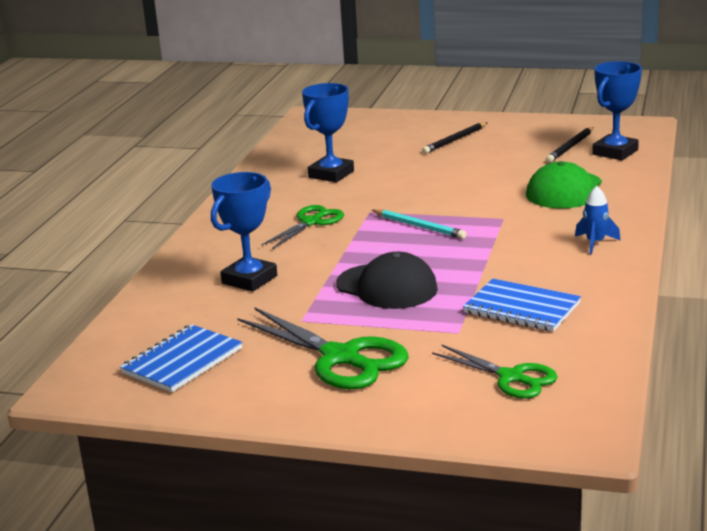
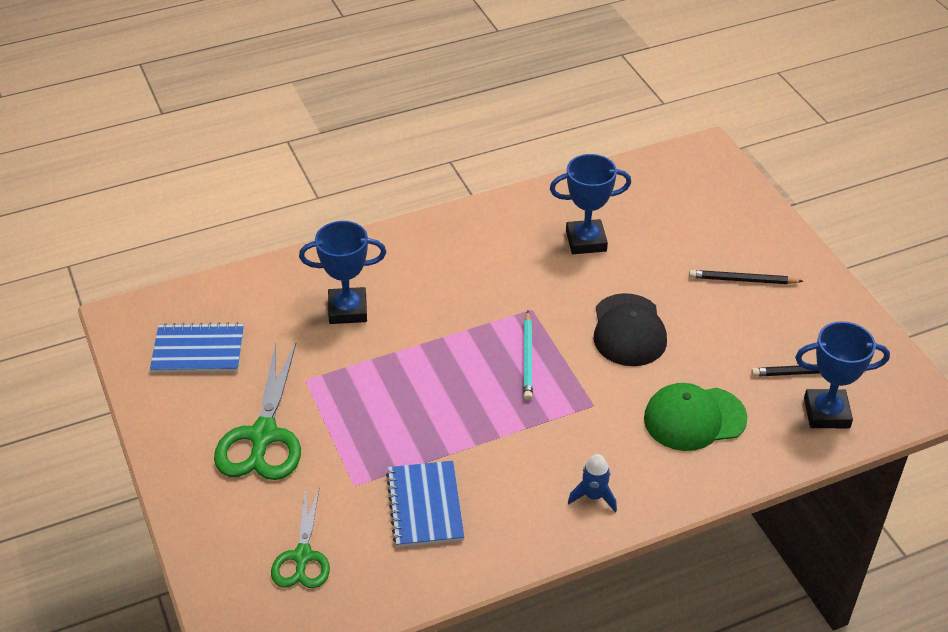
camera: 50 degrees right, 20 degrees up
green scissors [262,205,344,249] -> none
black cap [336,252,438,309] -> black cap moved to [594,293,667,366]

